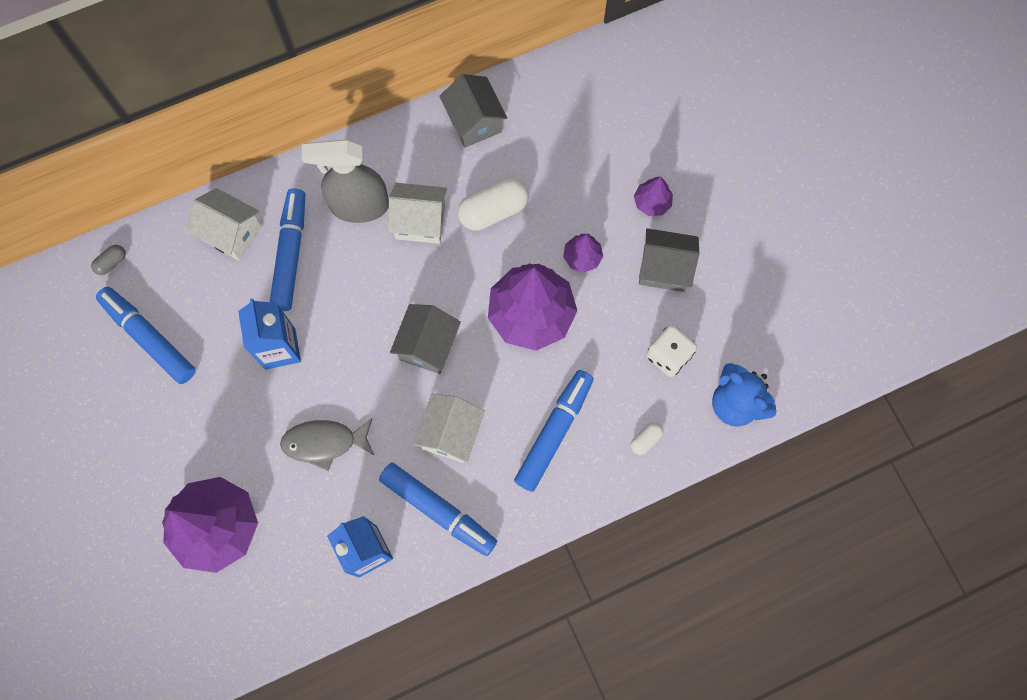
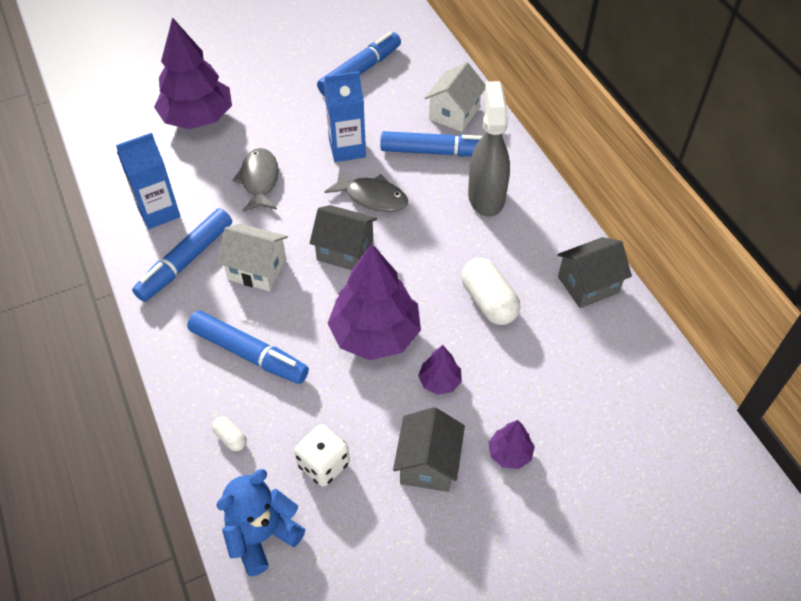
camera: 90 degrees right, 20 degrees down
grey capsule [91,245,126,275] -> none
white house [388,183,447,244] -> none
none -> grey fish [324,169,408,212]

